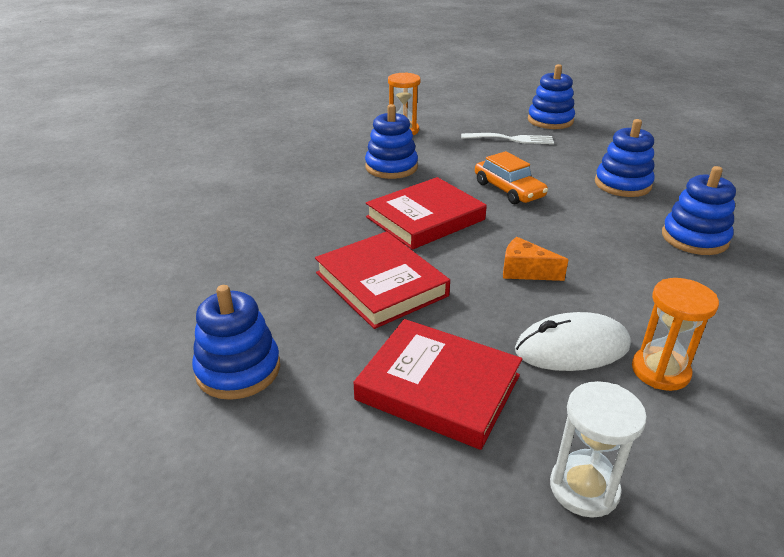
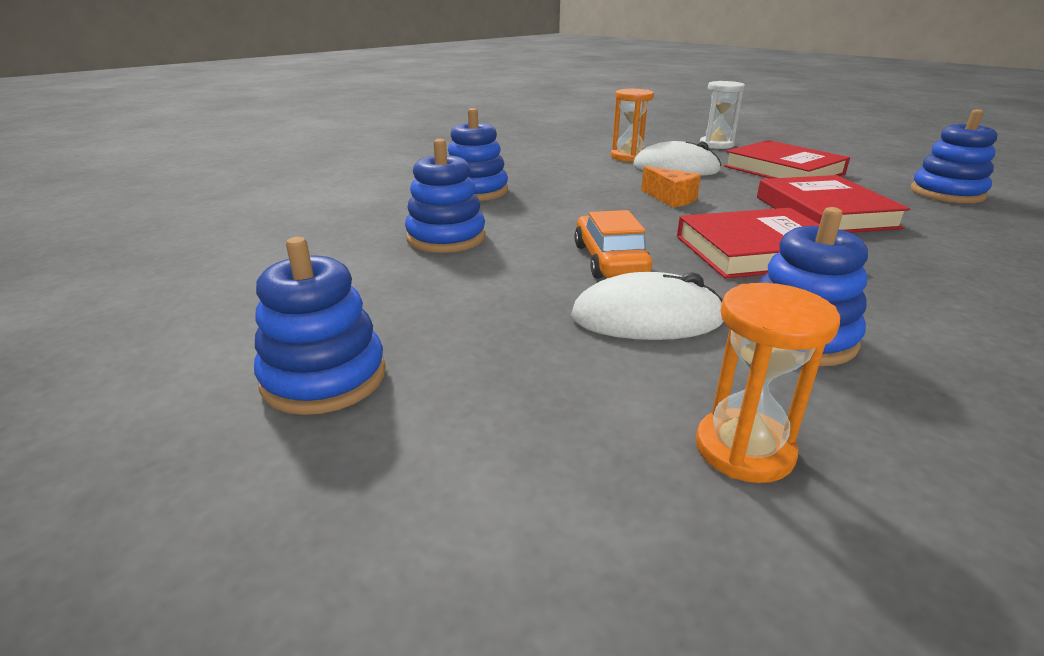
camera: 155 degrees left, 5 degrees down
white fork [461,133,554,144] -> none
none -> white mouse [571,272,724,340]

